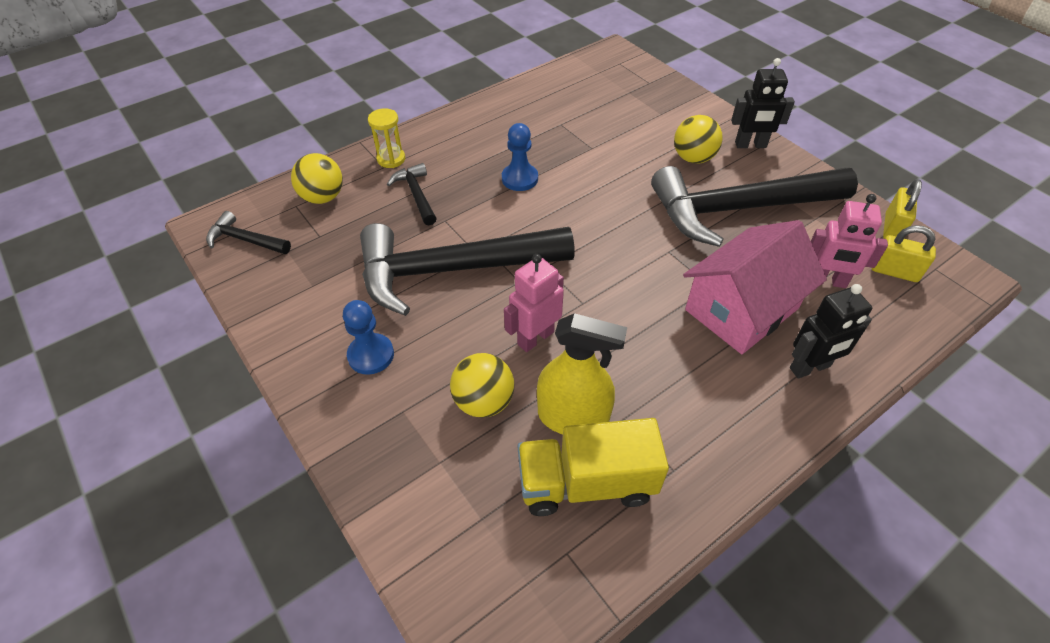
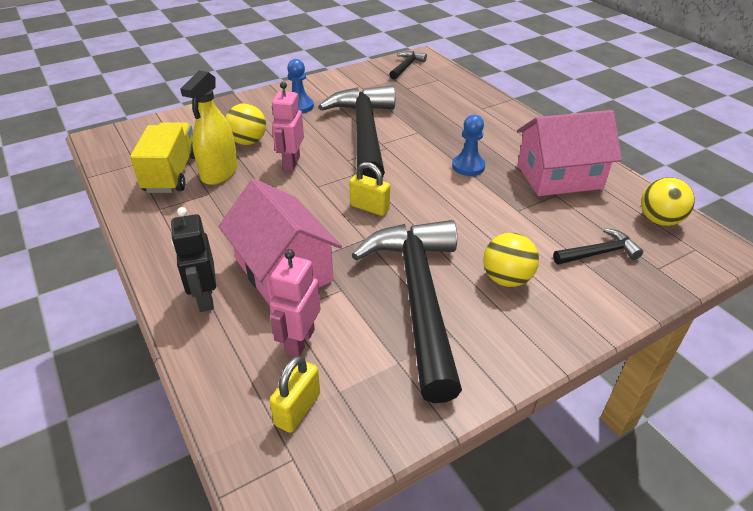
camera: 95 degrees right, 10 degrees down
yellow ball [291,153,343,204] -> yellow ball moved to [641,177,695,226]
yellow hourglass [368,108,405,168] -> none
black hammer [387,163,437,225] -> black hammer moved to [553,228,643,265]
pink robot [504,254,564,352] -> pink robot turned 135 degrees counterclockwise [272,82,304,171]
black robot [731,58,795,148] -> none
yellow padlock [883,179,922,239] -> yellow padlock moved to [349,162,390,216]
none -> pink house [517,110,622,196]

